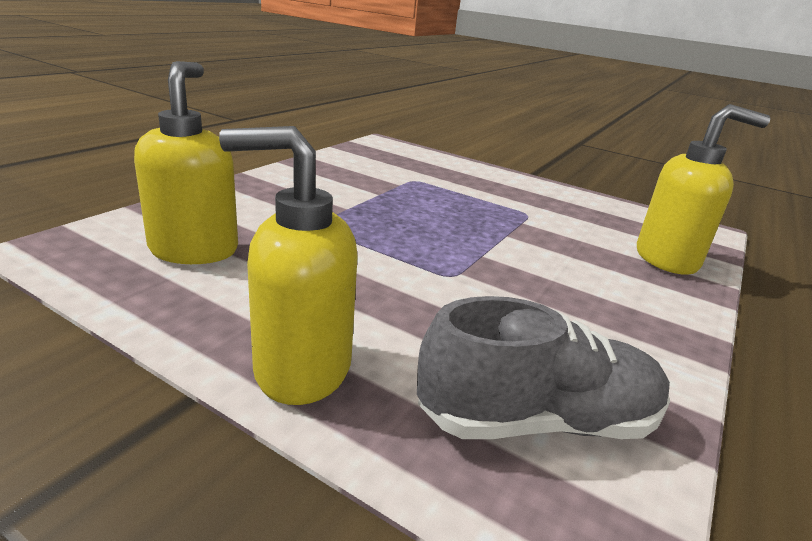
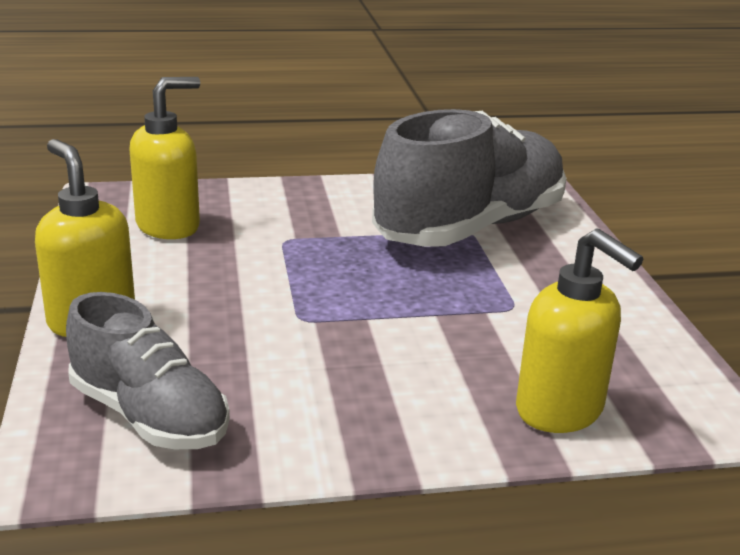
camera: 50 degrees right, 0 degrees up
none -> grey shoe [372,109,567,247]

